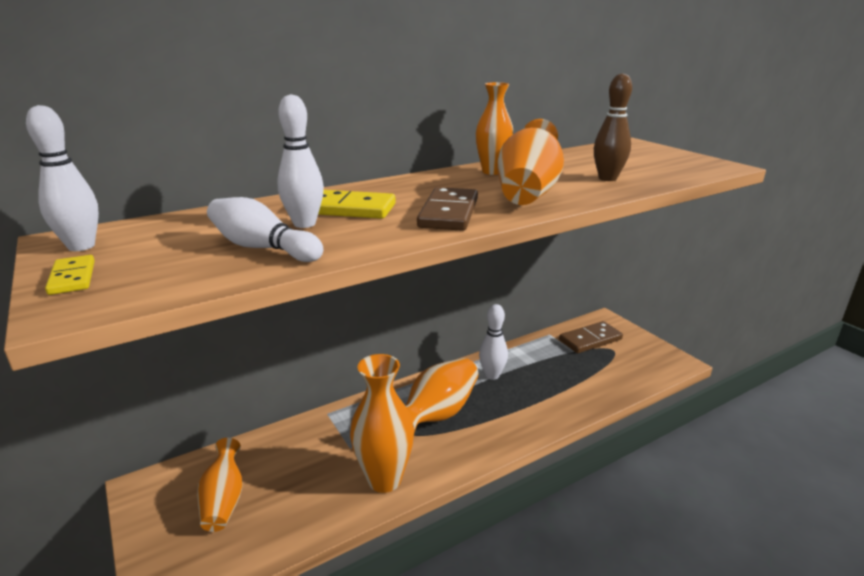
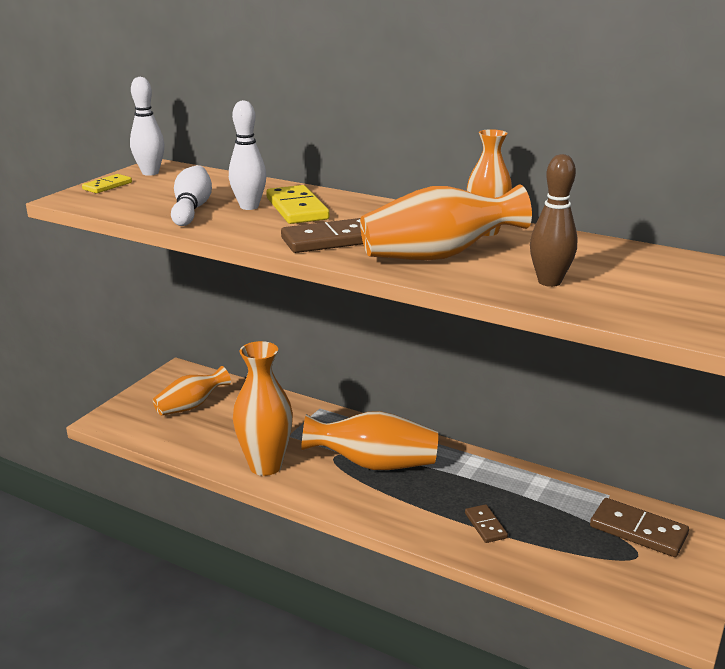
camera: 60 degrees right, 0 degrees up
white bowling pin [479,304,508,380] -> none
none -> brown domino [465,504,508,543]

